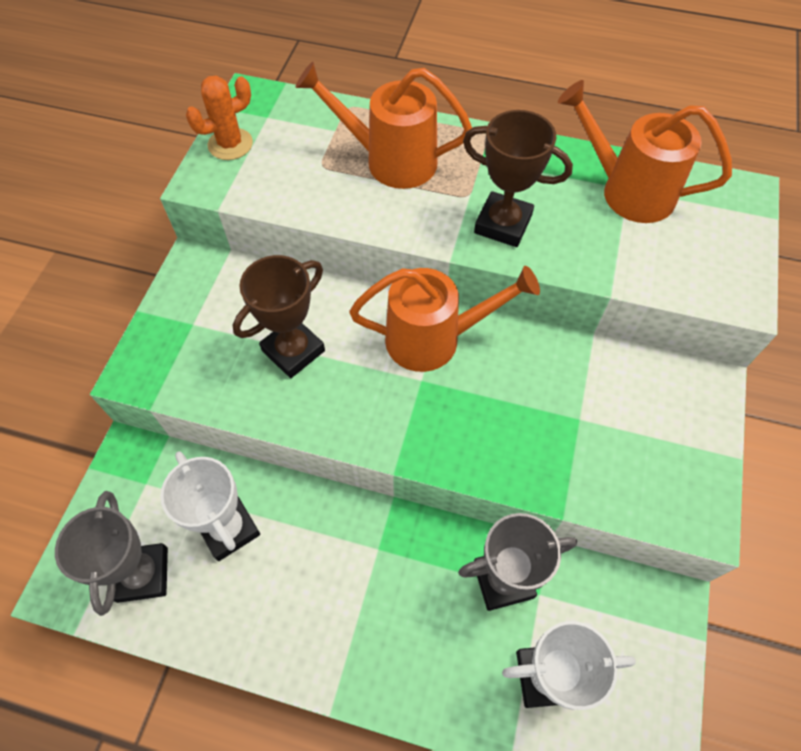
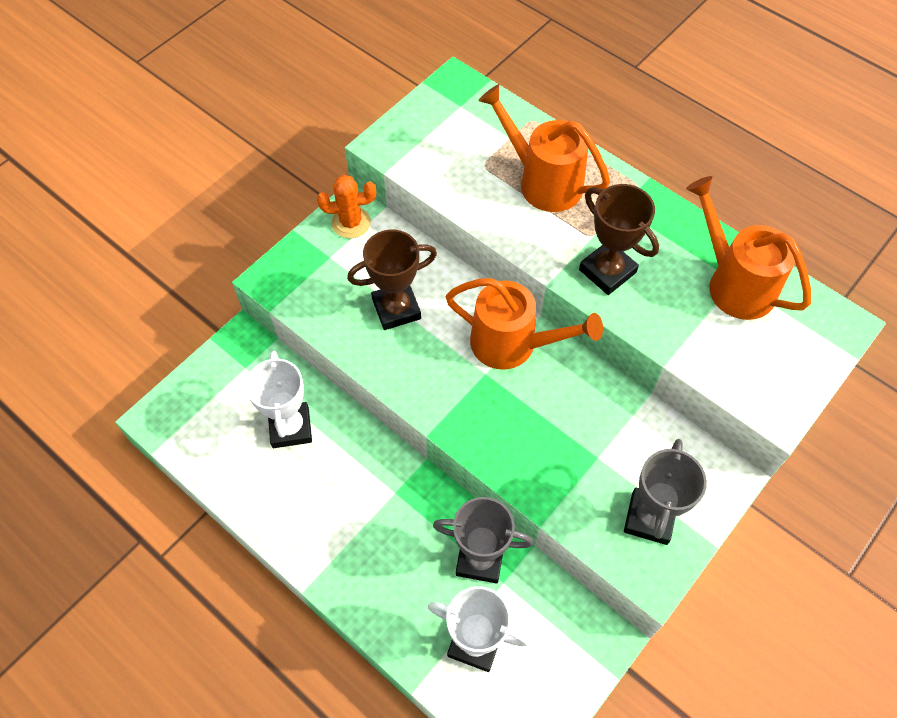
camera: 25 degrees right, 0 degrees up
grey trophy [55,491,168,616] -> grey trophy moved to [624,439,707,545]
orange cactus [186,75,253,160] -> orange cactus moved to [317,175,376,238]

